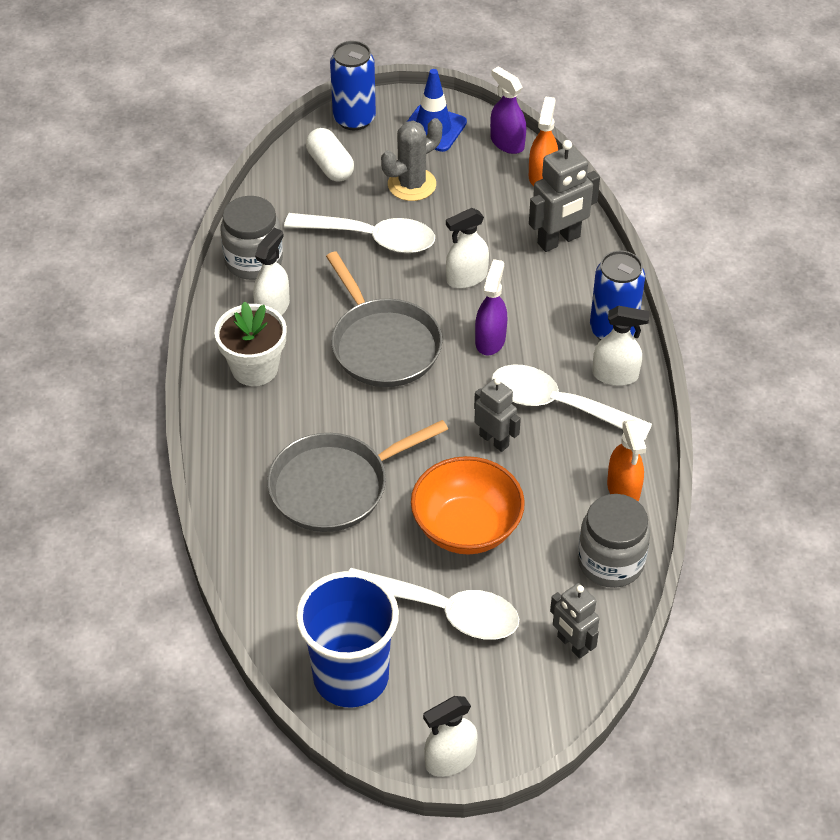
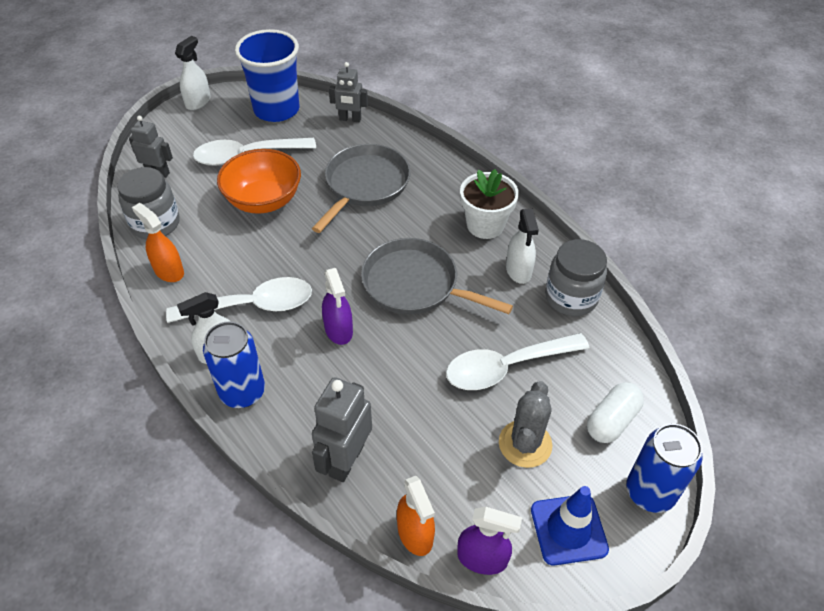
camera: 145 degrees right, 0 degrees up
white capsule [306,128,354,182] -> white capsule turned 75 degrees counterclockwise [587,382,644,443]
white spray bottle [446,208,489,288] -> none
grey robot [474,378,521,452] -> grey robot moved to [329,62,368,122]

